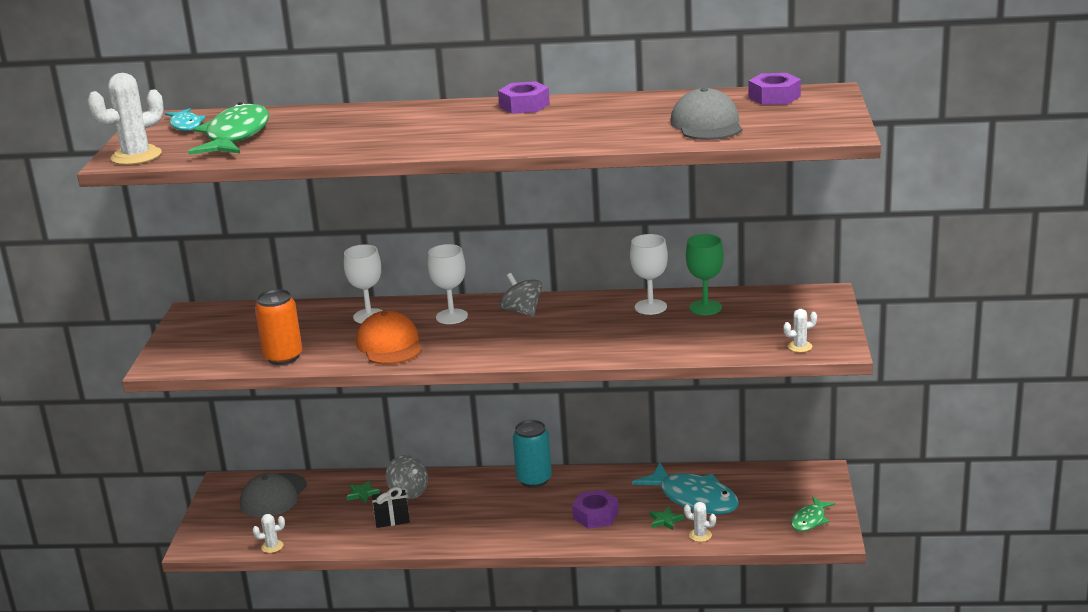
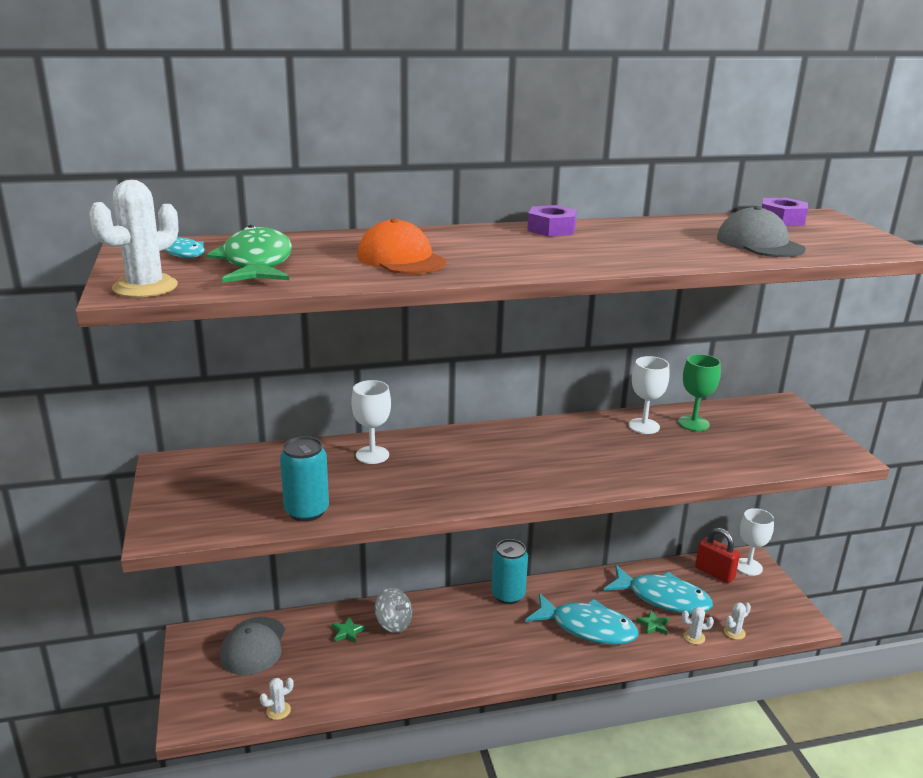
camera: 20 degrees left, 0 degrees up
orange can [255,289,302,365] -> turquoise can [280,436,329,522]
orange cap [356,311,422,364] -> orange cap moved to [357,218,446,274]
black gift [372,487,410,528] -> none
white goblet [428,244,468,324] -> white goblet moved to [737,508,774,576]
grey spinning top [500,273,542,317] -> none
purple nut [572,490,619,529] -> turquoise fish [525,593,638,645]
white cactus [783,309,817,352] -> white cactus moved to [724,602,751,640]
green fish [791,497,835,532] -> none
none -> red padlock [695,528,740,583]

